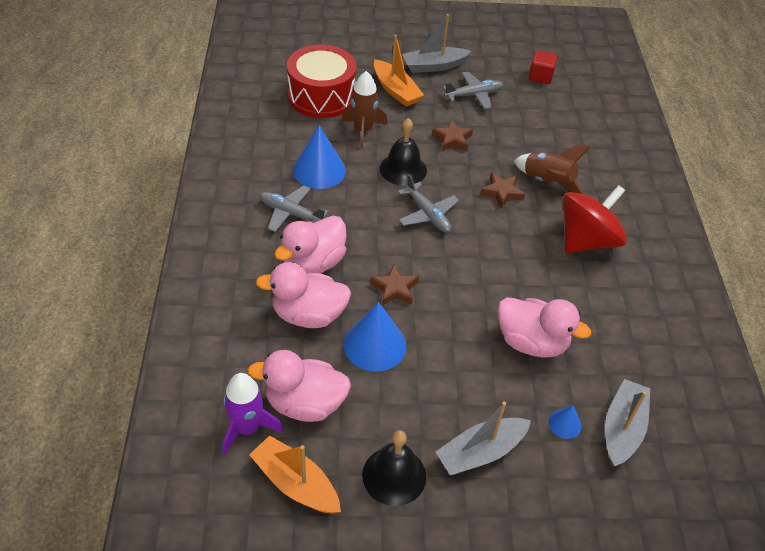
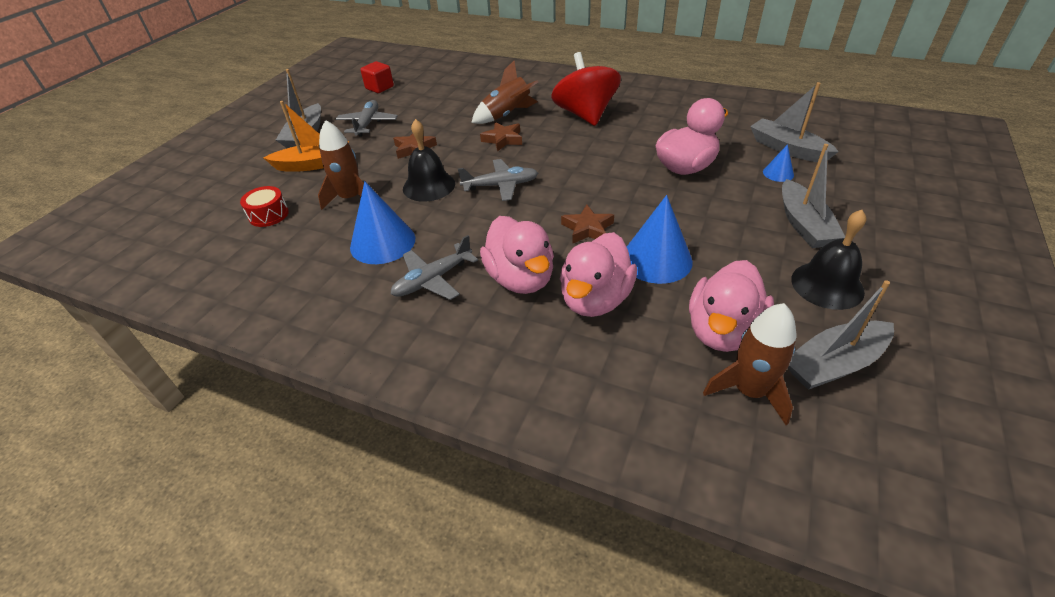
camera: 60 degrees left, 5 degrees down
purple rocket [222,373,284,455] -> brown rocket [703,303,797,425]
orange boat [249,435,341,514] -> grey boat [788,280,894,390]
red drum [287,45,356,118] -> red drum [240,186,289,227], size x0.46

